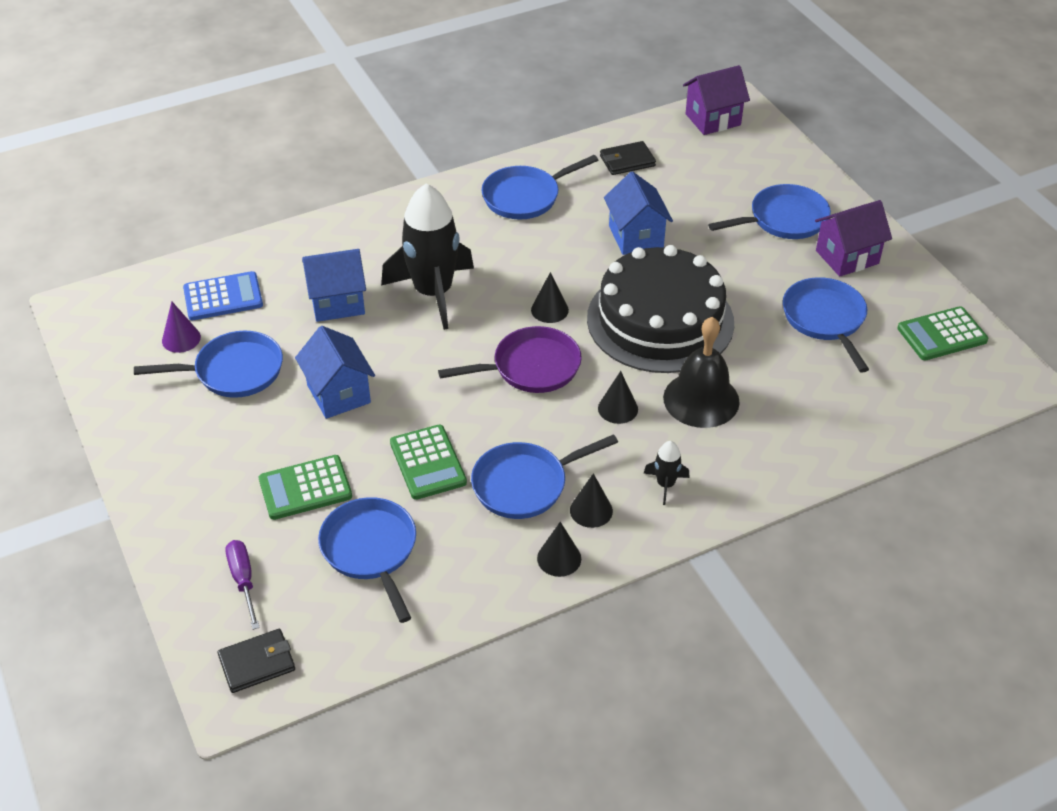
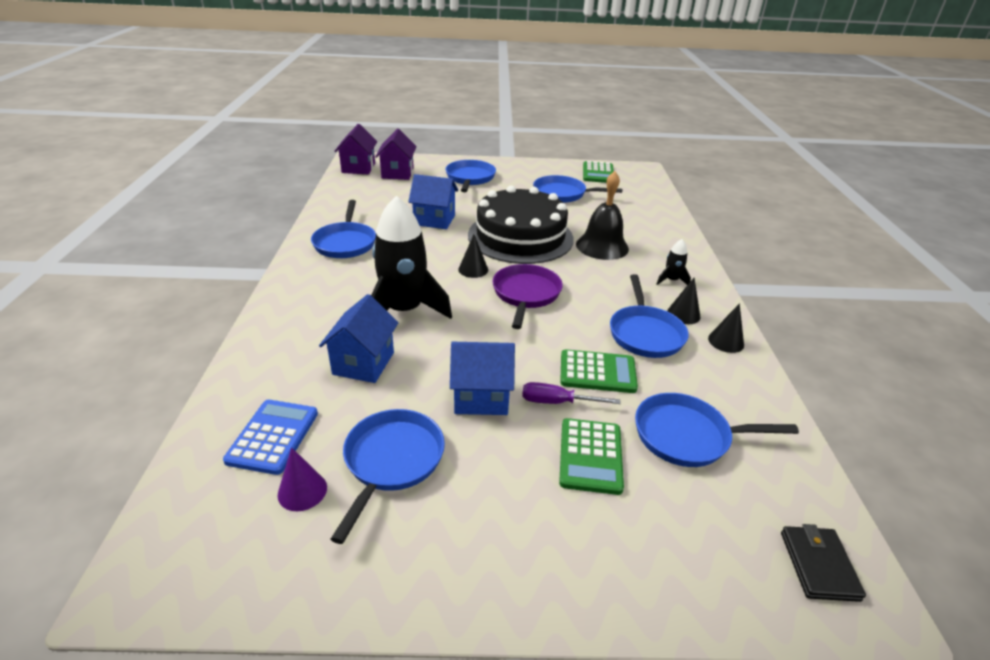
camera: 65 degrees left, 10 degrees down
purple screwdriver [226,540,260,630] -> purple screwdriver moved to [522,382,621,404]
black cone [598,371,638,424] -> none
black wallet [600,141,656,175] -> none
purple house [815,200,892,277] -> purple house moved to [375,128,417,180]

